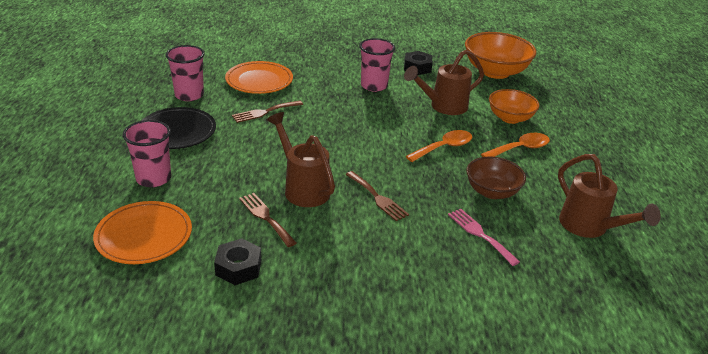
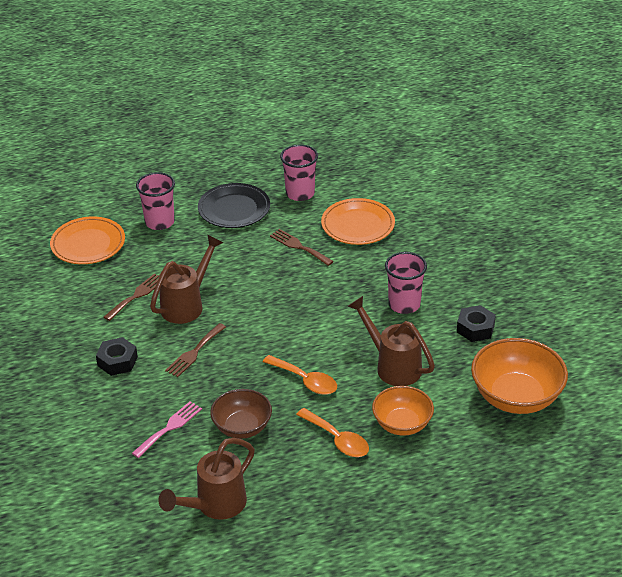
camera: 75 degrees right, 5 degrees up
black nut [214,238,261,285] -> black nut moved to [96,337,138,376]

